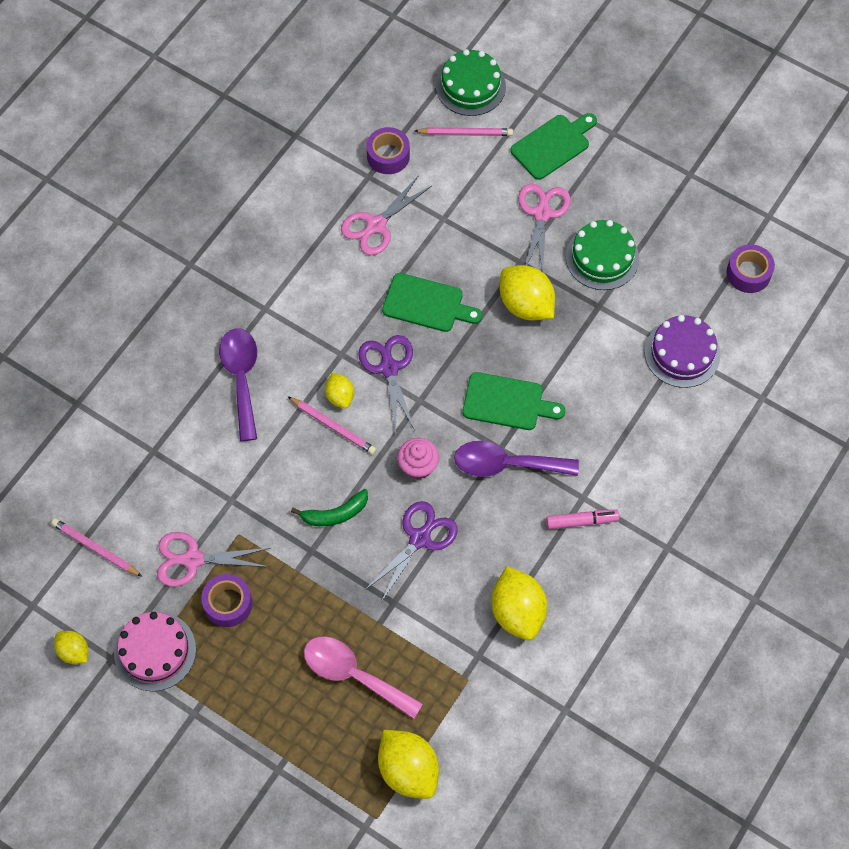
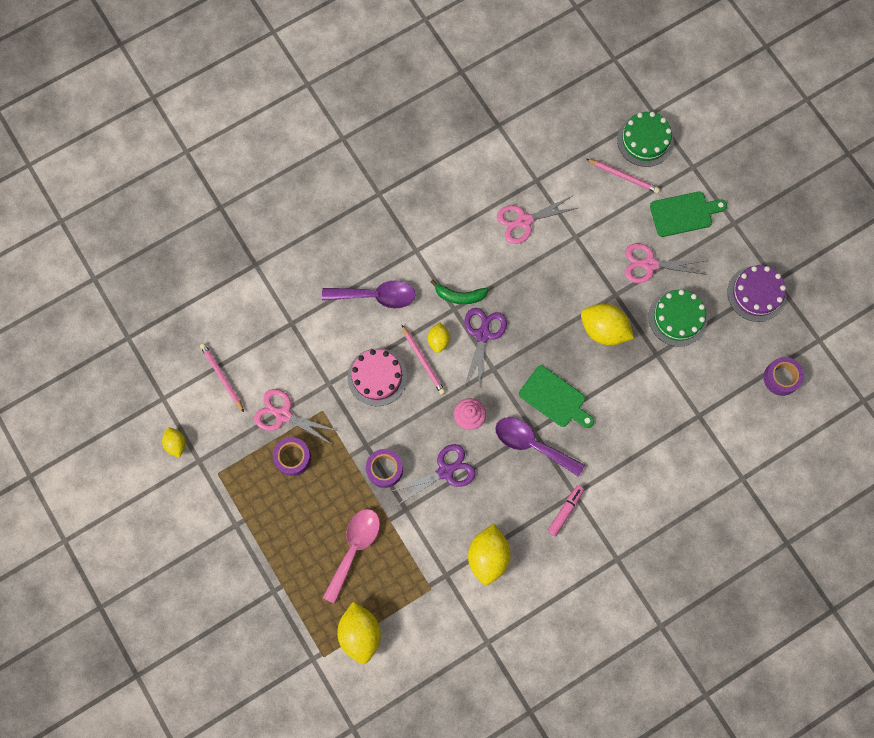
camera: 25 degrees right, 10 degrees up
pink cake [114,612,196,691] -> pink cake moved to [347,348,407,406]
purple spoon [219,328,257,441] -> purple spoon turned 75 degrees clockwise [322,280,416,309]
green banana [291,489,368,526] -> green banana moved to [431,280,489,304]
pink spoon [304,636,423,719] -> pink spoon turned 60 degrees clockwise [323,509,380,604]
purple tape [366,127,410,174] -> purple tape moved to [366,449,403,488]
green cutting board [382,273,482,332] -> none
yellow lemon [500,265,555,321] -> yellow lemon turned 45 degrees counterclockwise [581,304,634,345]
pink scissors [518,183,571,272] -> pink scissors turned 120 degrees counterclockwise [625,243,707,283]
pink marker [546,510,619,529] -> pink marker turned 75 degrees counterclockwise [548,485,584,537]
purple cake [645,315,721,388] -> purple cake moved to [727,265,786,322]

